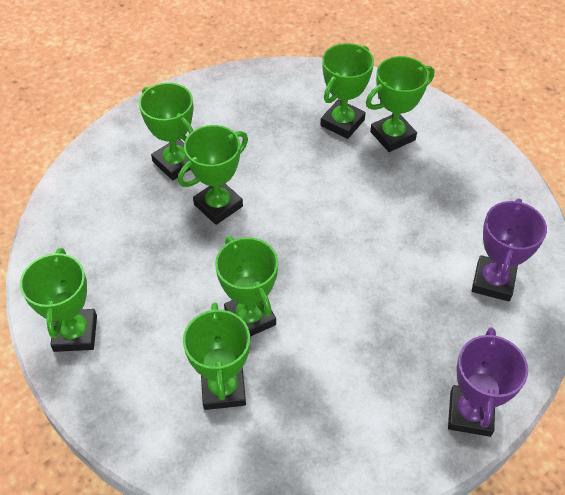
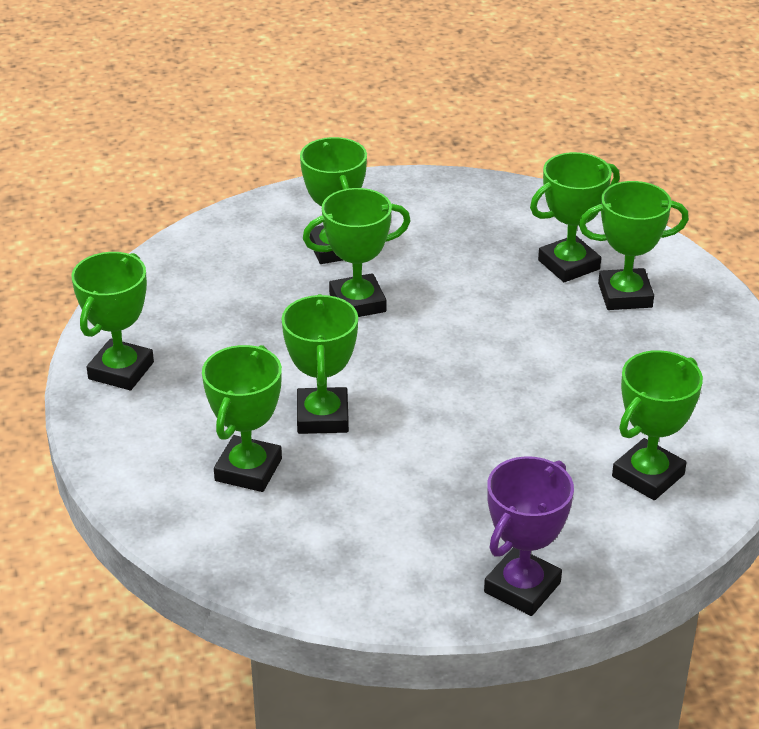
camera: 25 degrees right, 15 degrees down
purple trophy [472,199,547,301] -> green trophy [612,350,703,500]

